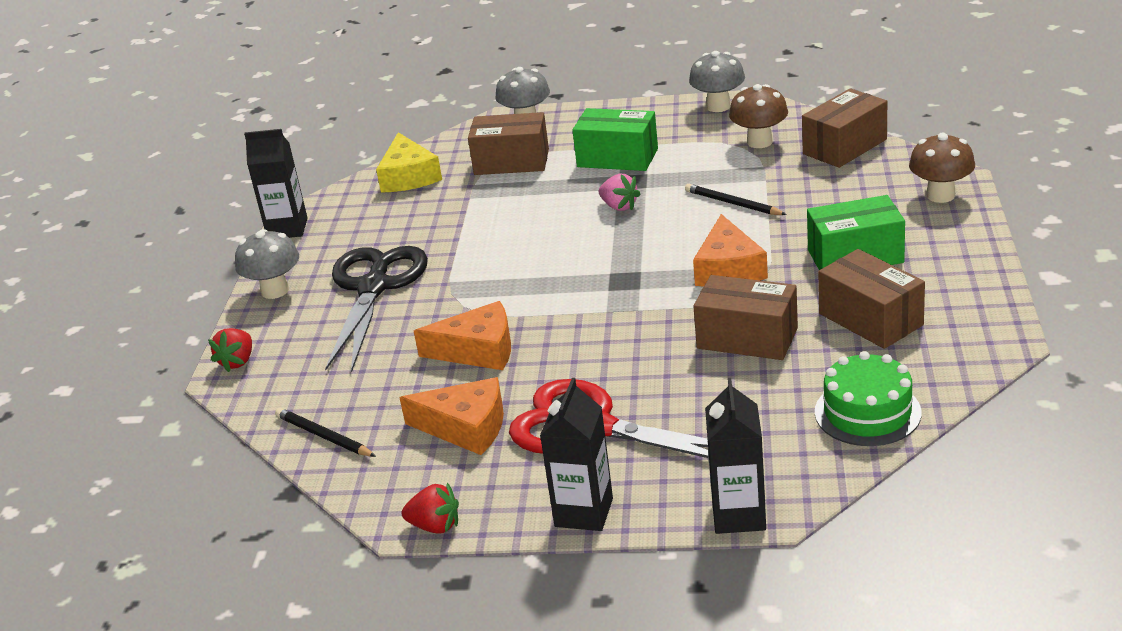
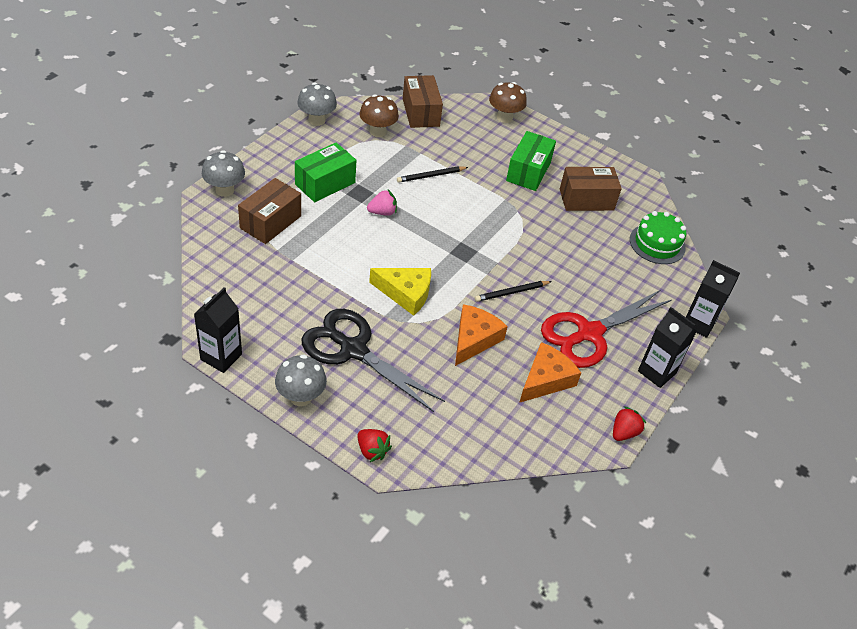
camera: 70 degrees left, 15 degrees up
black pencil [275,408,376,457] -> black pencil moved to [475,281,552,302]
yellow cheese [376,132,442,193] -> yellow cheese moved to [369,268,431,316]
orange cheese [693,214,768,287] -> none
brown box [693,275,798,360] -> none

